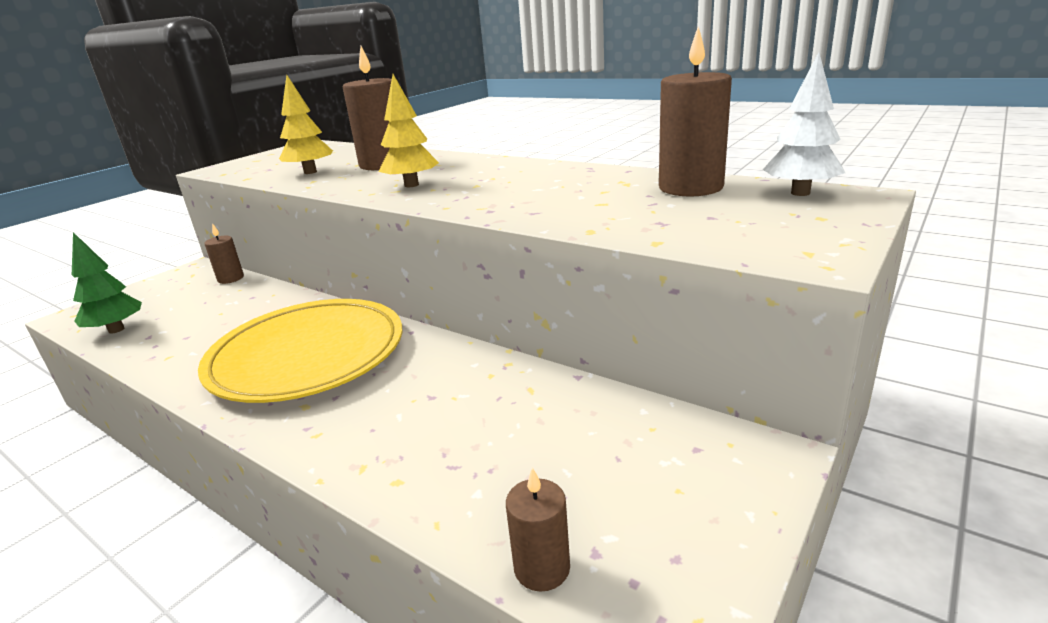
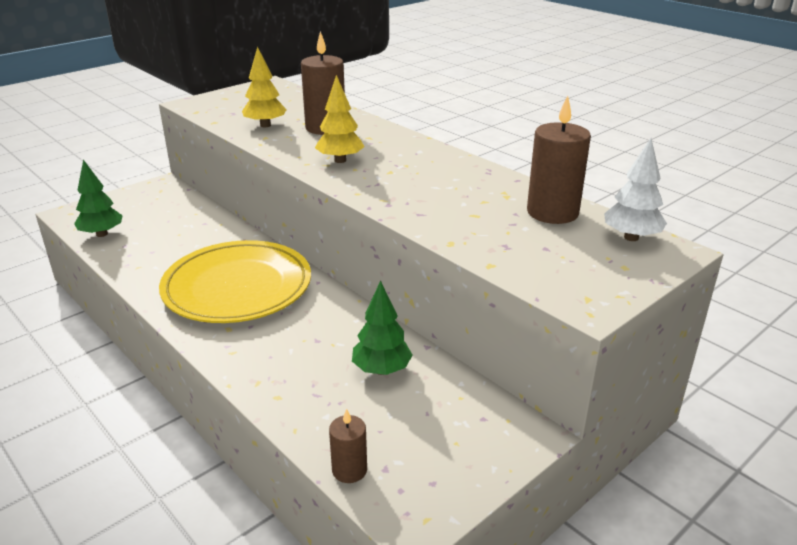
camera: 10 degrees right, 5 degrees up
brown candle [204,223,244,284] -> none
none -> green tree [352,280,413,375]

